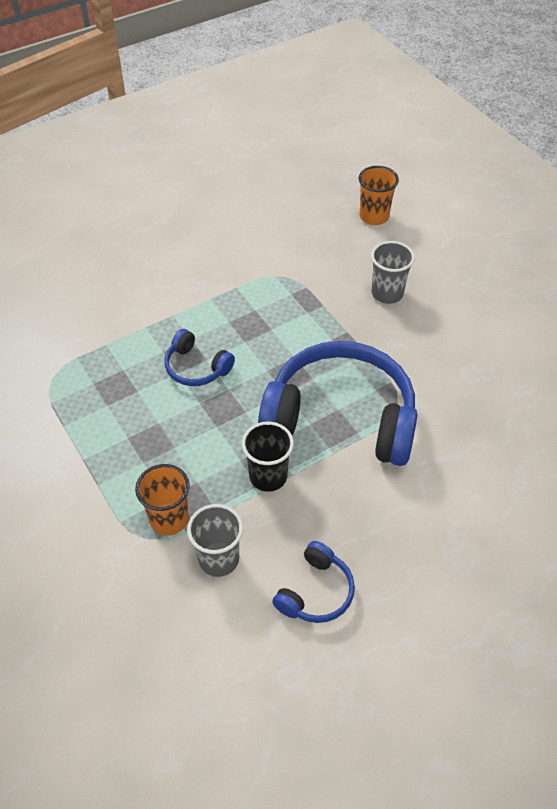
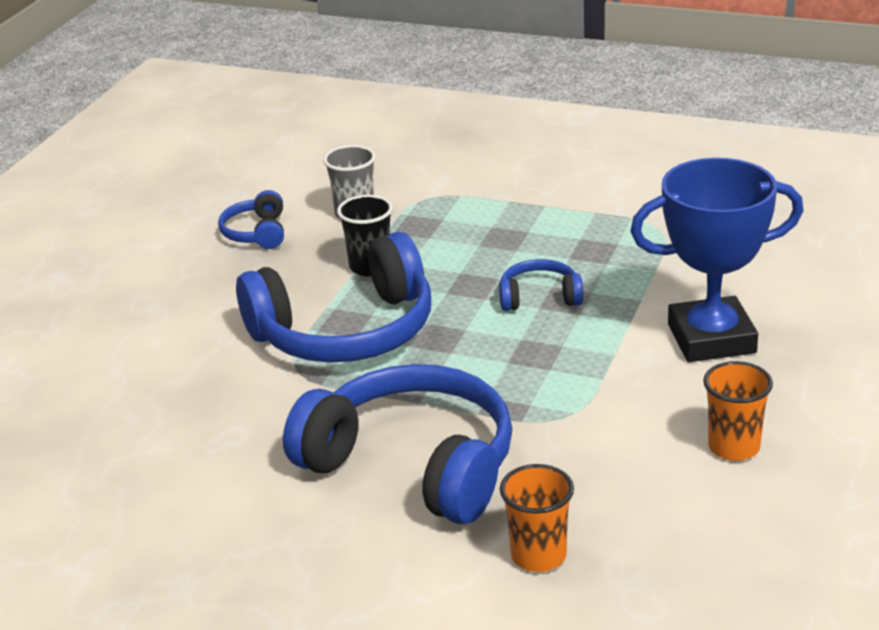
camera: 145 degrees right, 20 degrees down
orange cup [135,464,190,535] -> orange cup moved to [703,361,773,461]
grey cup [371,241,415,304] -> blue headphones [283,364,512,524]
none -> blue trophy [630,158,803,362]

